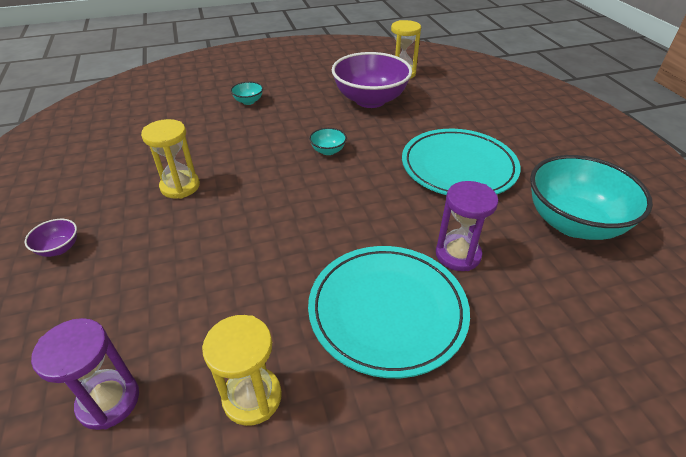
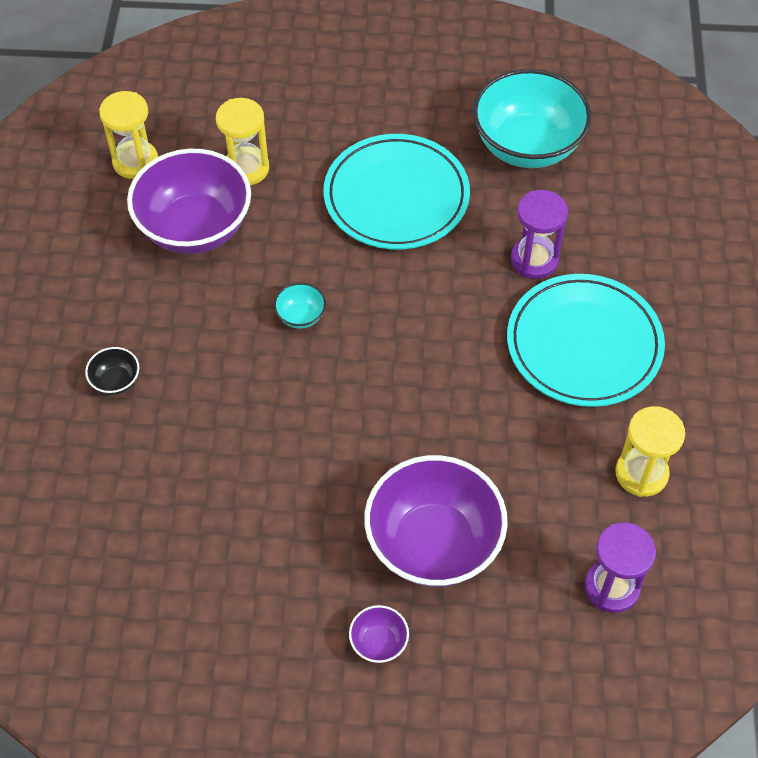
camera: 70 degrees left, 15 degrees up
yellow hourglass [141,119,200,199] -> yellow hourglass moved to [216,98,269,186]
turquoise bowl [231,82,263,105] -> black bowl [85,347,139,395]
none -> purple bowl [364,455,508,587]

